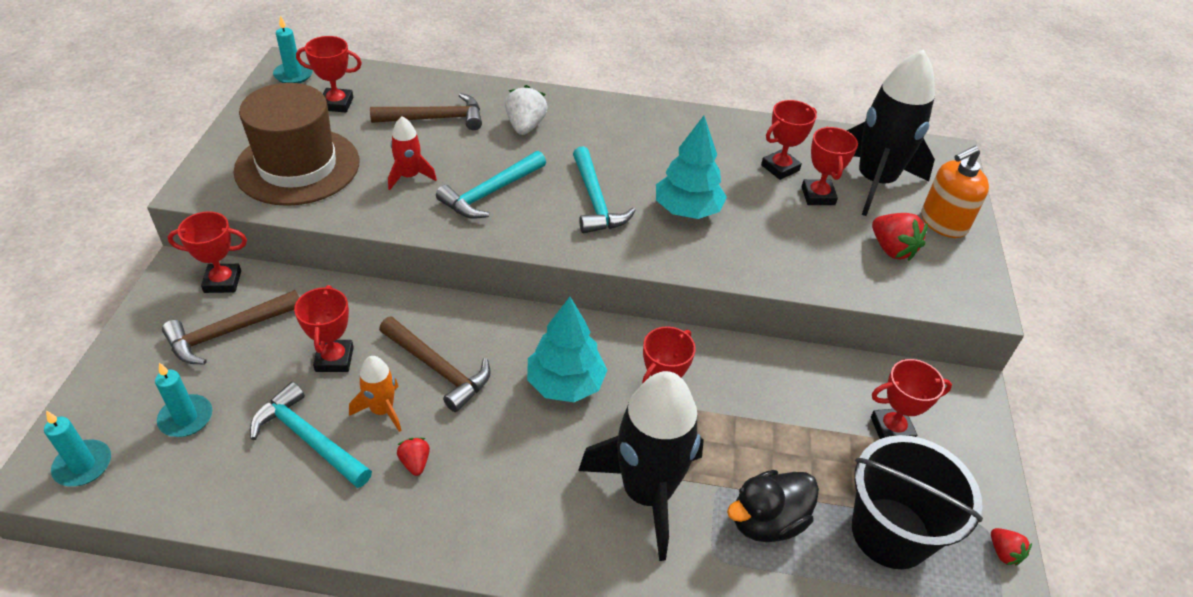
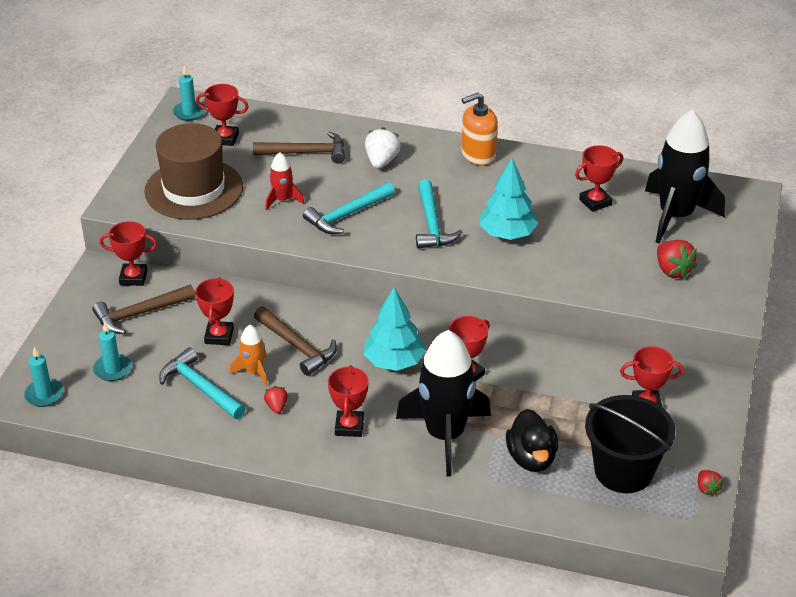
camera: 10 degrees right, 5 degrees down
black duck [727,470,819,542] -> black duck turned 75 degrees counterclockwise [506,409,558,472]
red trophy [802,127,858,205] -> red trophy moved to [328,365,369,437]
orange soap dispenser [921,146,989,238] -> orange soap dispenser moved to [462,93,498,166]

